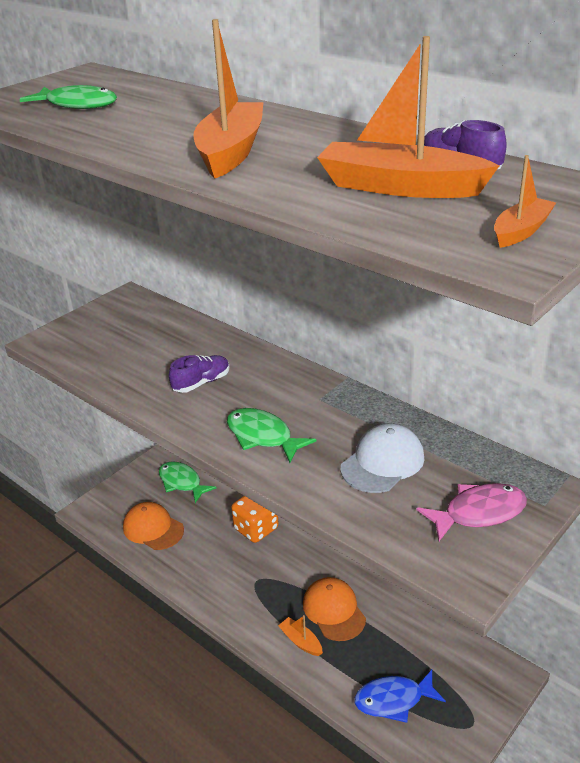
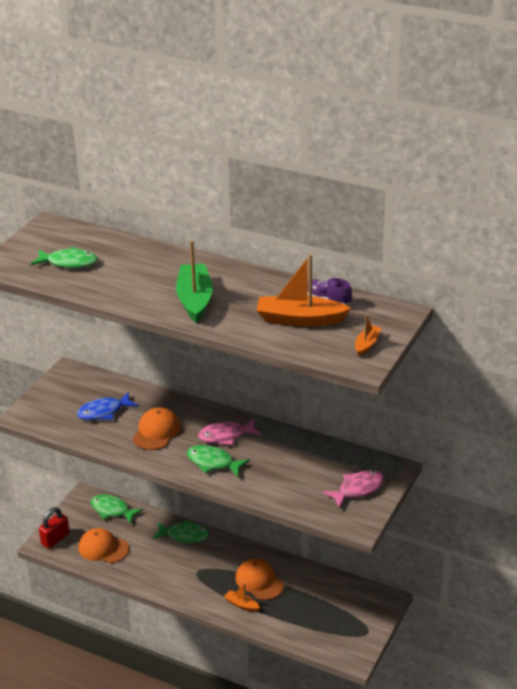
camera: 15 degrees left, 0 degrees up
purple shoe [169,355,230,393] -> orange cap [133,407,180,450]
orange boat [193,19,264,179] -> green boat [176,240,213,323]
orange dice [231,496,279,543] -> green fish [153,520,209,543]
white cap [341,423,424,493] -> none
blue fish [354,670,446,723] -> blue fish moved to [77,392,138,420]
none -> red padlock [39,507,70,549]
none -> pink fish [198,418,261,446]

